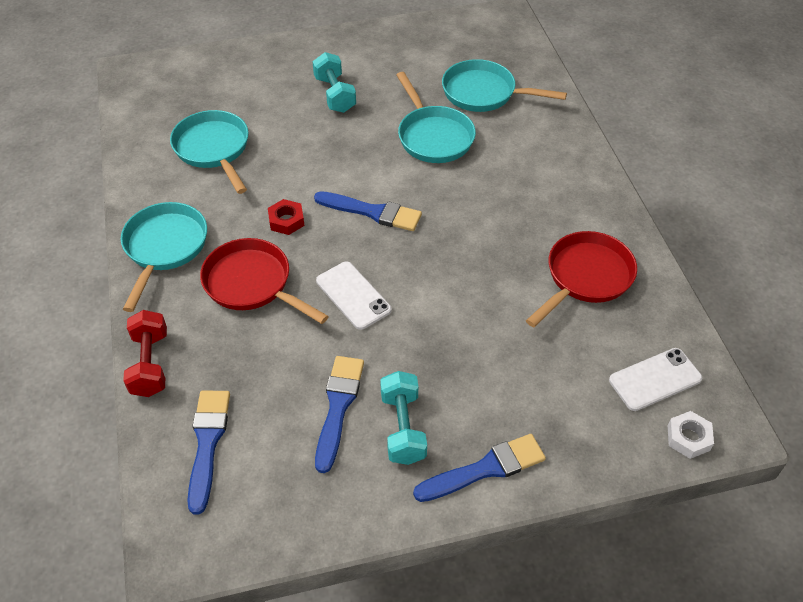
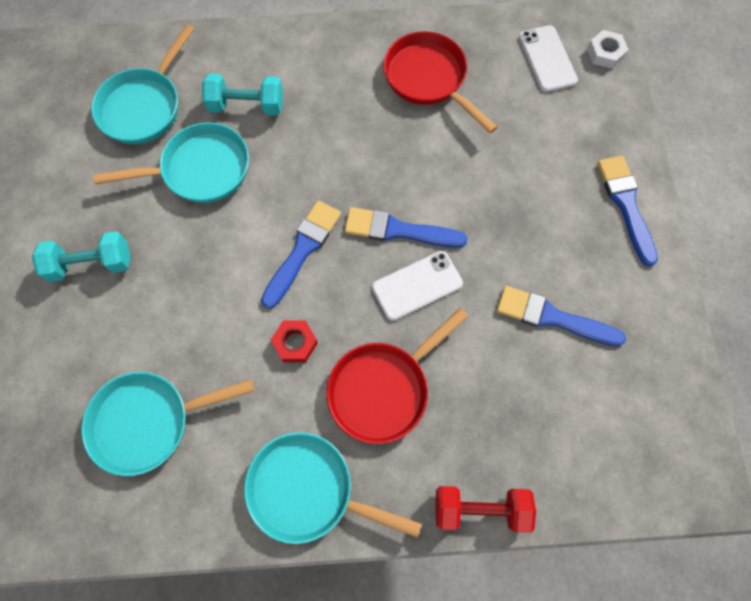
camera: 80 degrees left, 20 degrees up
blue brush [187,391,230,515] -> blue brush moved to [345,207,467,248]
turquoise dumbbell [380,371,427,465] -> turquoise dumbbell moved to [202,74,283,116]

